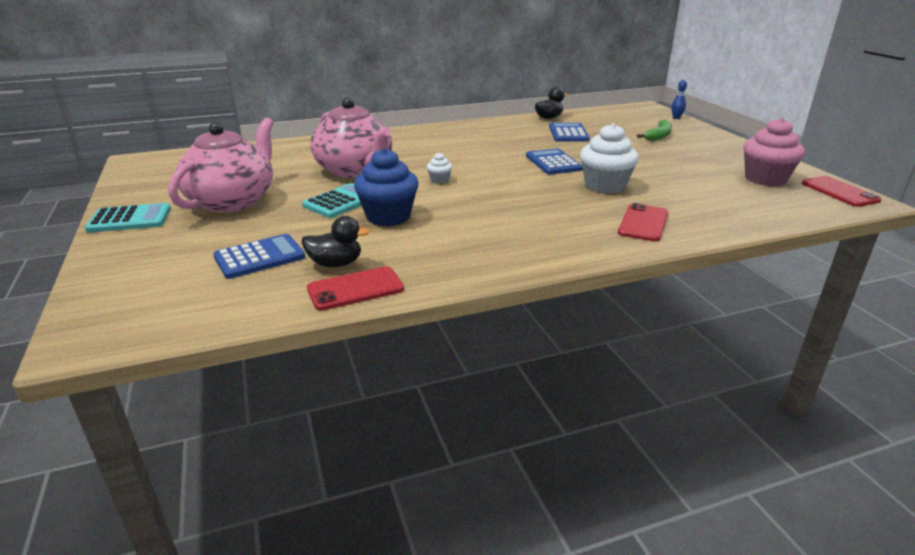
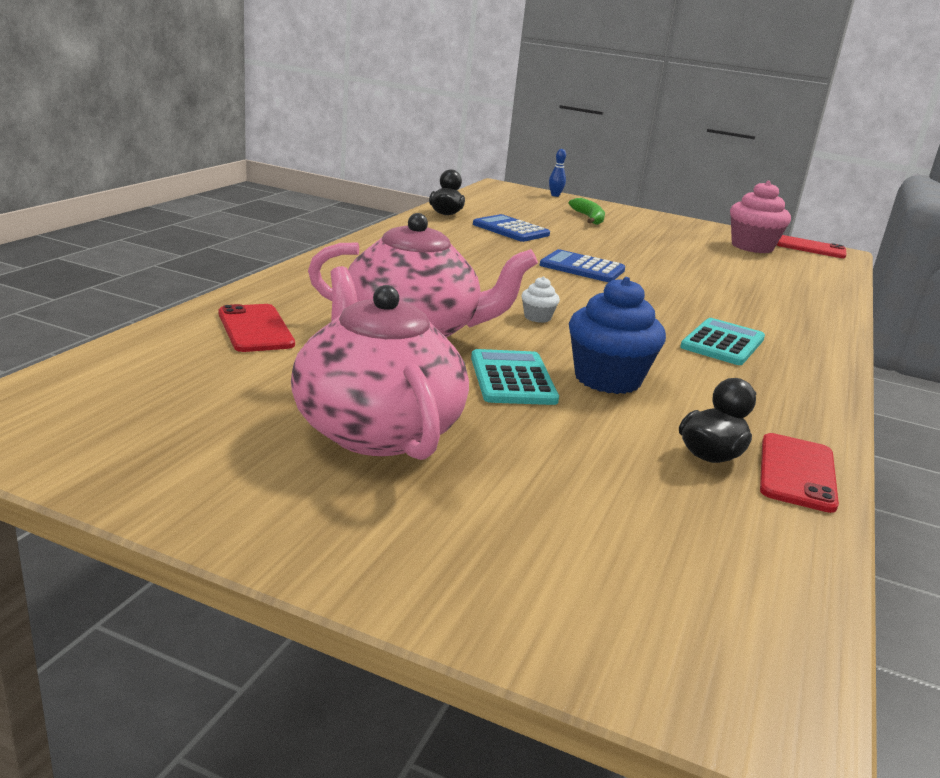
camera: 50 degrees left, 5 degrees down
turquoise calculator [85,203,171,233] -> turquoise calculator moved to [680,318,765,365]
blue calculator [213,234,305,279] -> none
white cupcake [580,123,639,194] -> none
red phone [618,203,668,242] -> red phone moved to [219,304,295,352]

